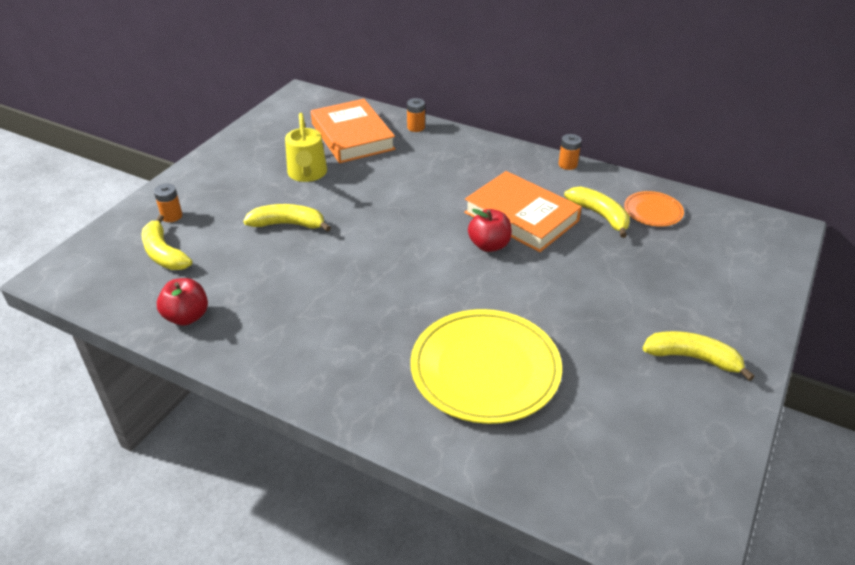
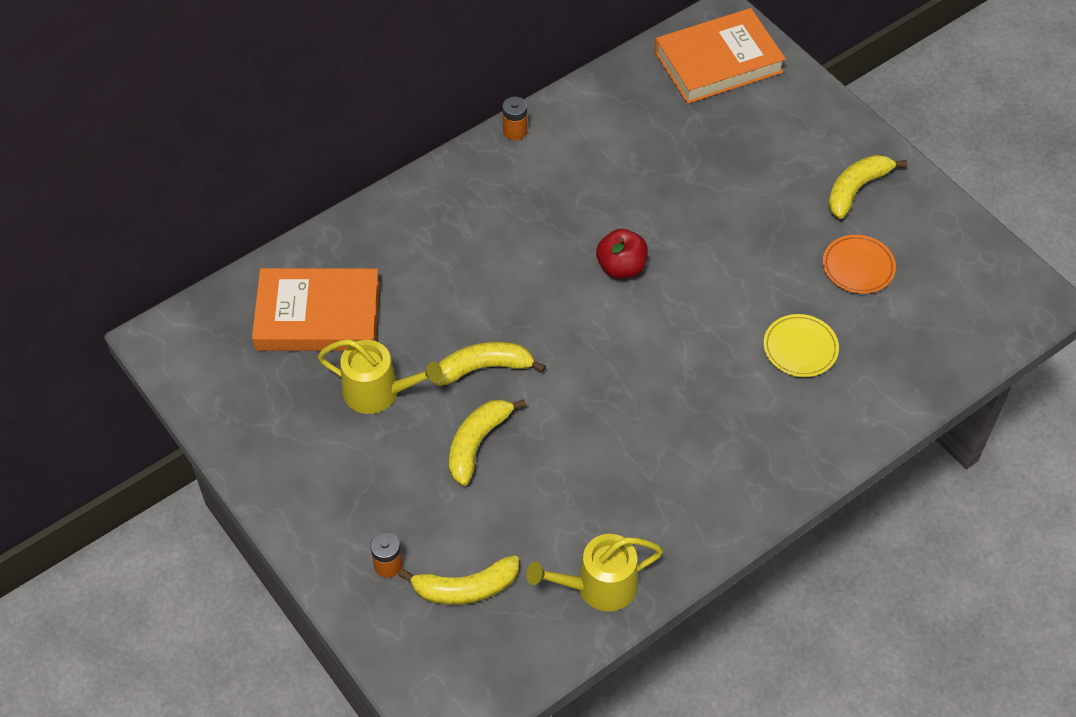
camera: 65 degrees left, 15 degrees up
red apple [157,278,208,326] -> yellow watering can [526,534,663,611]
orange battery [407,98,425,132] -> none
yellow plate [410,309,562,424] -> yellow plate [764,314,839,377], size x0.49
orange book [464,171,582,252] -> orange book moved to [655,8,786,104]
yellow banana [564,186,630,238] -> yellow banana moved to [435,341,546,386]
orange plate [624,191,684,227] -> orange plate moved to [823,235,896,294]

